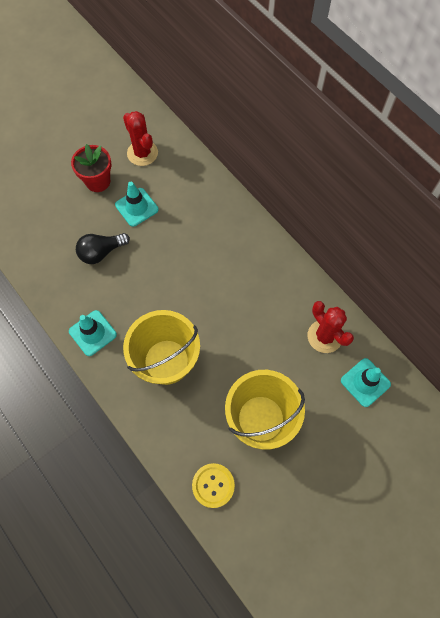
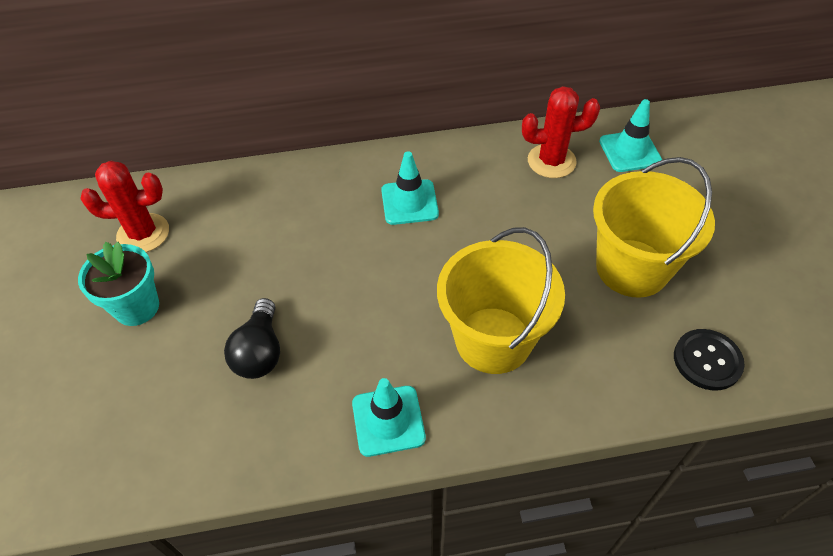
camera: 60 degrees left, 15 degrees down
red flower pot [71,144,111,192] -> turquoise flower pot [78,242,159,326]
turquoise traffic cone [115,182,159,227] -> turquoise traffic cone moved to [381,151,439,225]
yellow button [192,463,235,508] -> black button [674,329,745,391]

